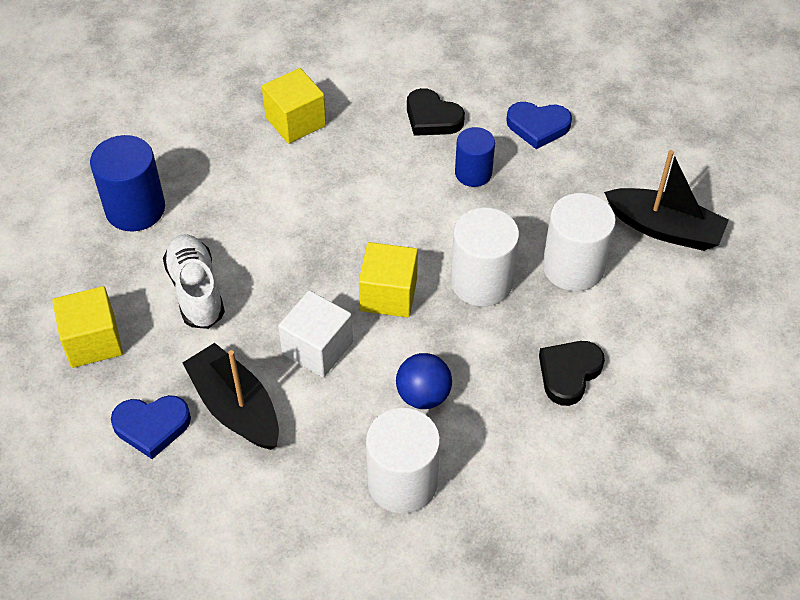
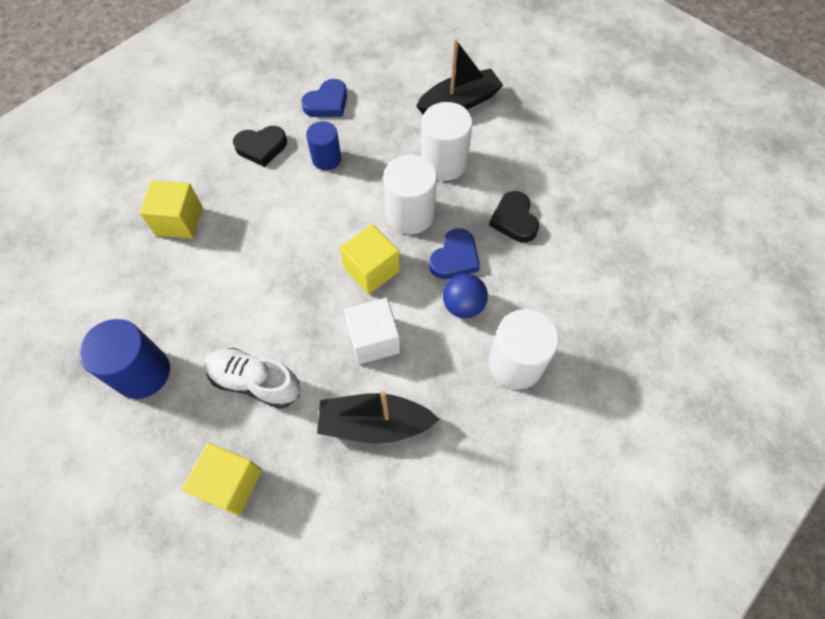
camera: 50 degrees left, 10 degrees up
blue heart [111,395,191,459] -> blue heart moved to [429,228,480,279]

